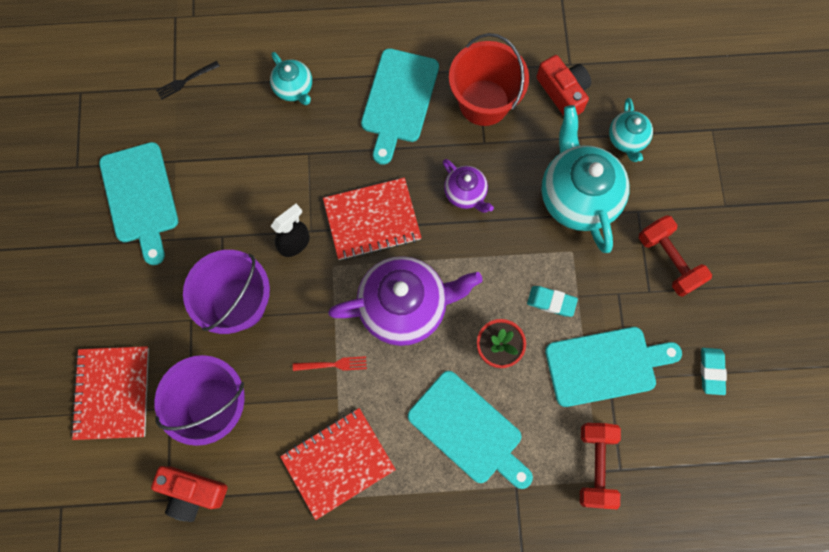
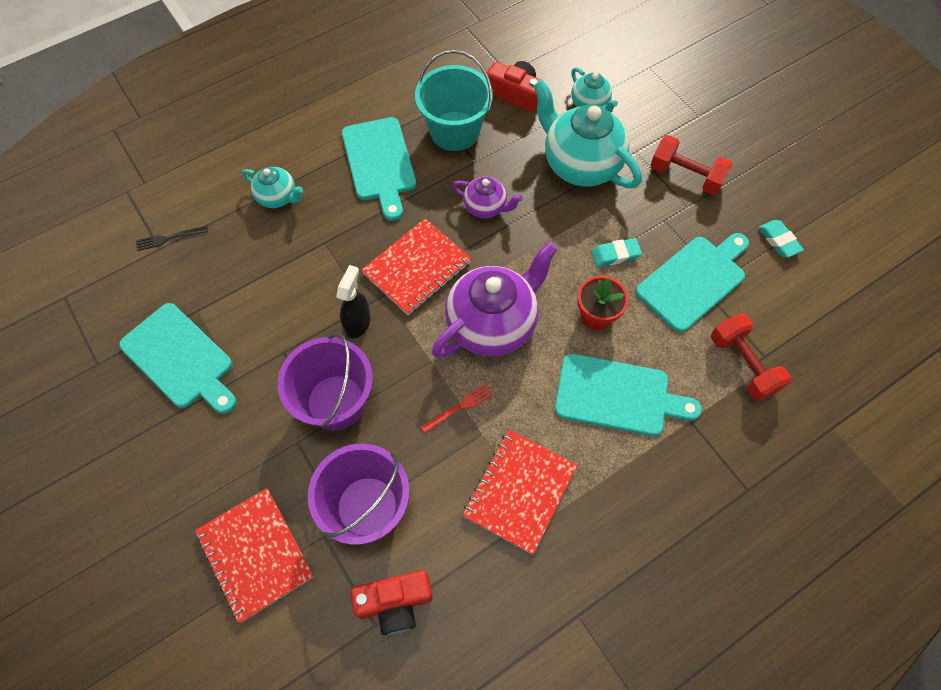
camera: 30 degrees left, 10 degrees down
black fork [156,61,220,99] -> black fork turned 45 degrees clockwise [136,226,208,251]
red bucket [449,33,529,126] -> turquoise bucket [415,50,493,151]

